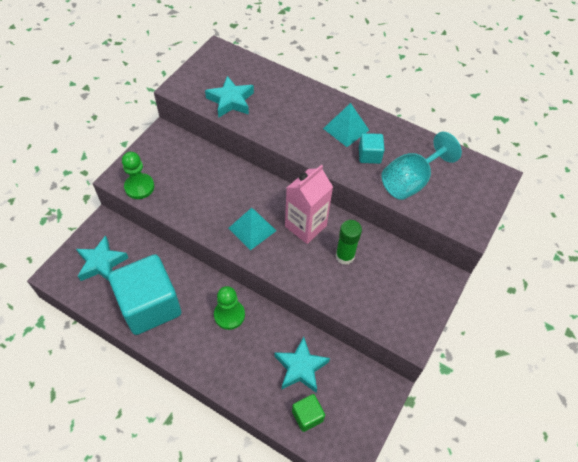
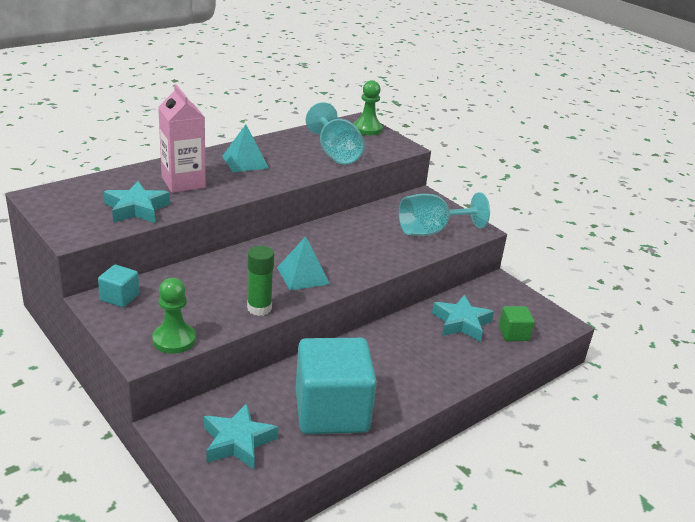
camera: 70 degrees left, 25 degrees down
green pawn [214,286,245,330] -> green pawn moved to [353,80,382,135]
pink carton [285,165,333,244] -> pink carton moved to [158,84,206,193]
green glue stick [336,220,362,265] -> green glue stick moved to [247,246,274,316]
turquoise cube [359,133,385,164] -> turquoise cube moved to [98,265,140,307]
none -> turquoise goblet [399,193,490,236]

